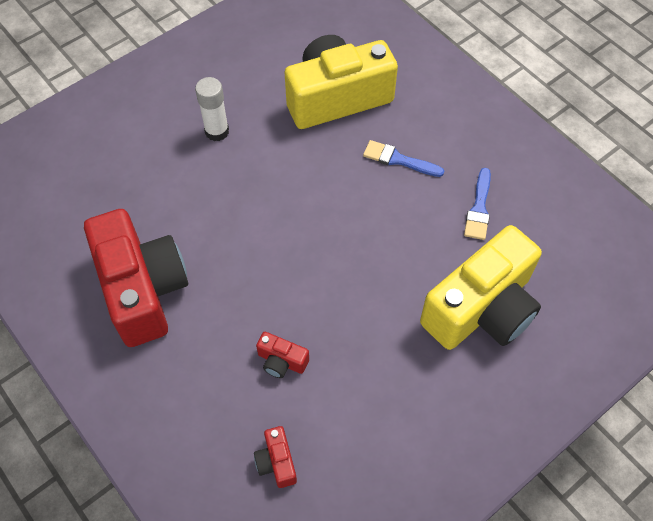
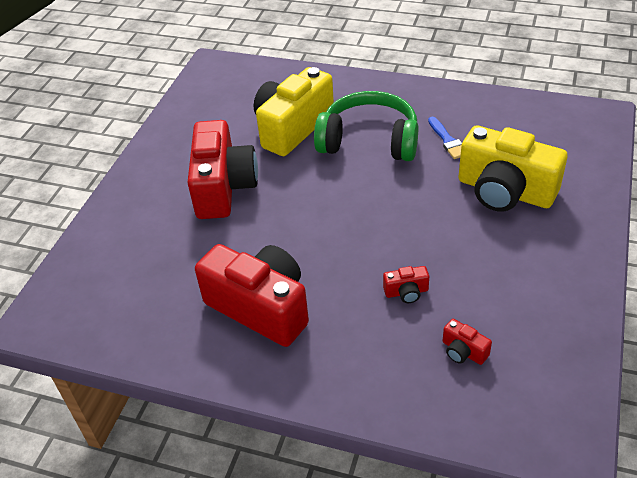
camera: 30 degrees left, 15 degrees down
white glue stick [195,77,229,141] -> red camera [187,120,258,219]
blue brush [363,140,444,177] -> green headphones [314,91,418,161]
yellow camera [420,225,542,350] -> yellow camera turned 105 degrees clockwise [458,126,568,212]

